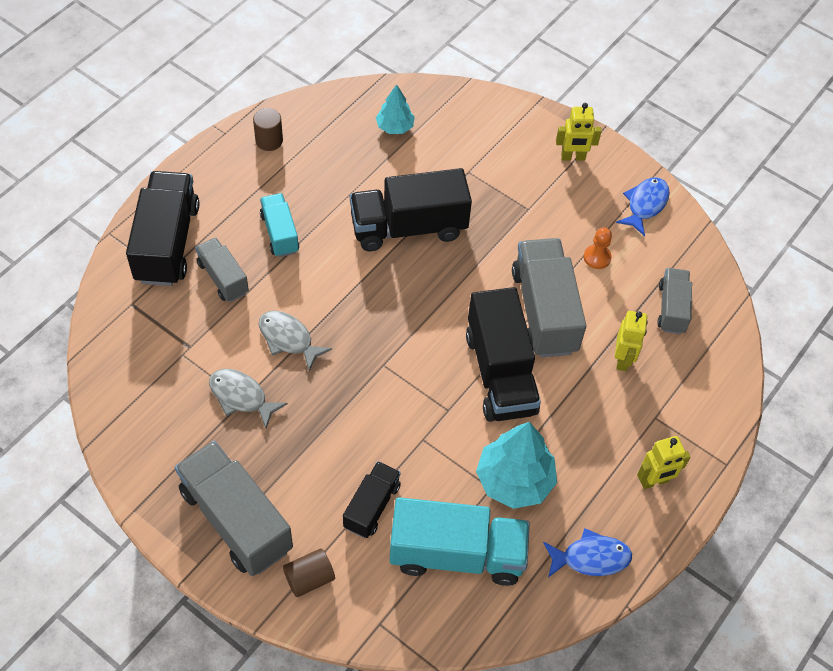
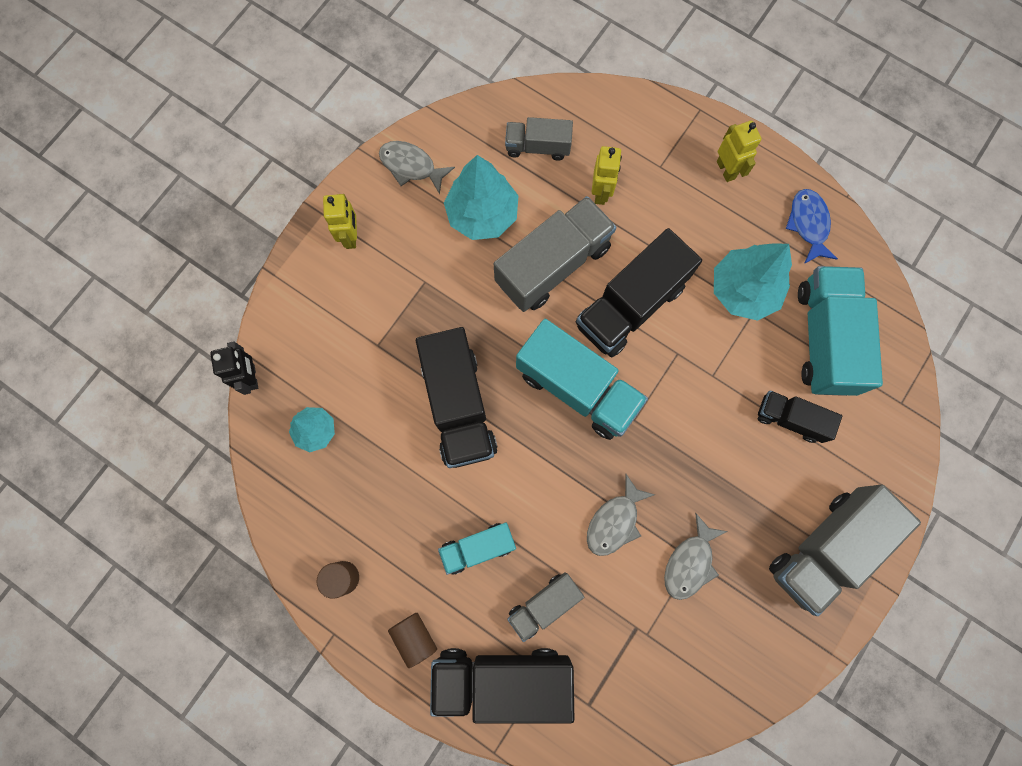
camera: 90 degrees left, 20 degrees up
brown cylinder [283,548,335,597] -> brown cylinder moved to [388,613,437,668]
black truck [466,287,541,422] -> black truck turned 150 degrees clockwise [575,228,702,358]
grey truck [512,238,586,358] -> grey truck turned 150 degrees clockwise [494,196,616,312]
orange pawn [584,227,612,269] -> turquoise tree [444,155,519,240]
yellow robot [615,311,648,371] -> yellow robot turned 90 degrees clockwise [592,146,622,205]
blue fish [616,177,670,236] -> grey fish [379,141,455,194]
none -> black robot [210,341,258,395]
none -> turquoise truck [516,319,648,440]

